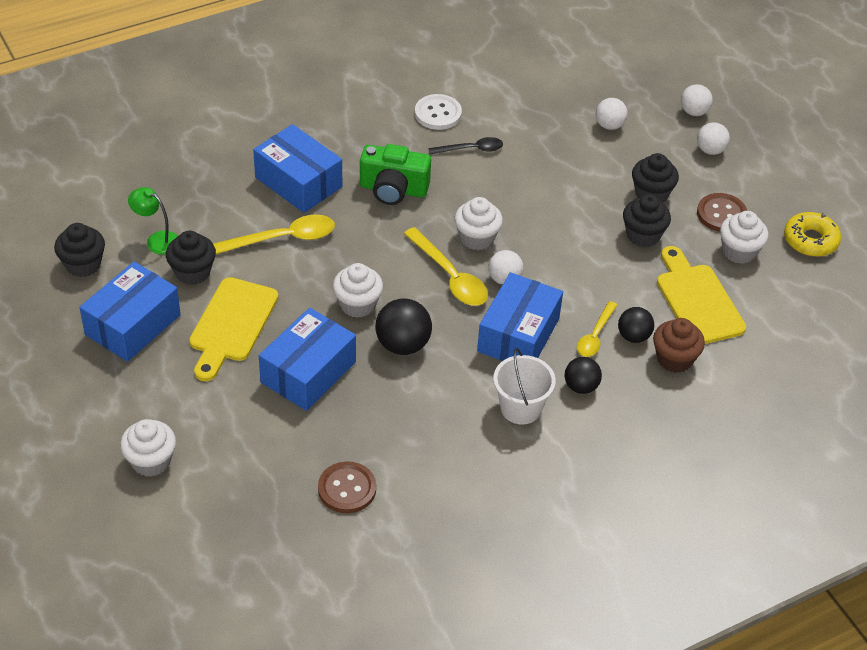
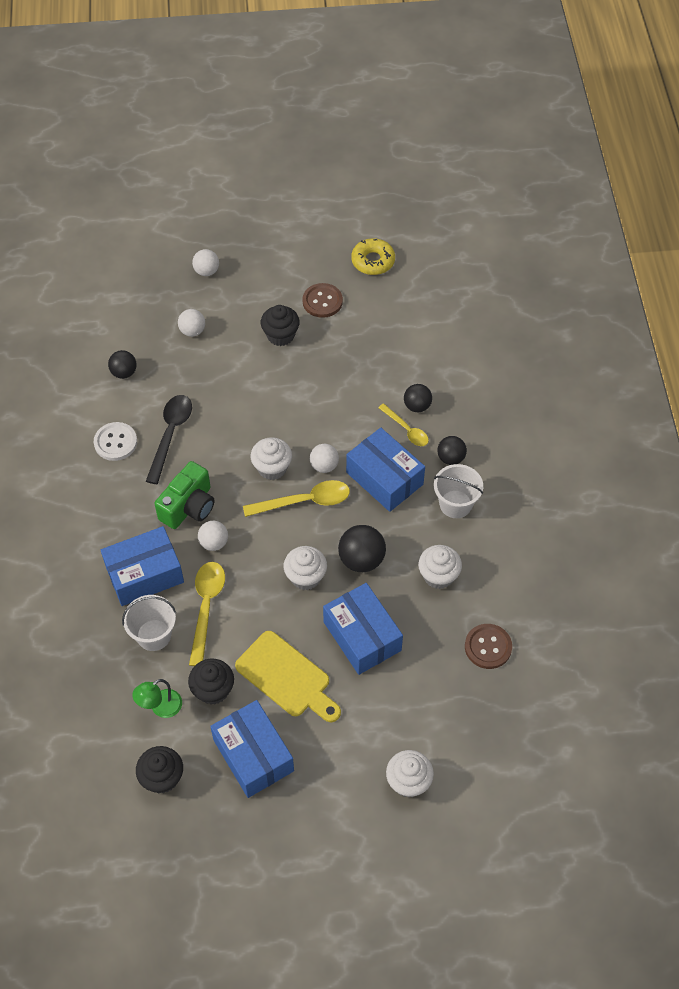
camera: 65 degrees left, 10 degrees up
black spoon [429,137,503,154] -> black spoon [146,395,192,484], size x1.57
black cupcake [623,194,671,247] -> none
brown cupcake [653,318,705,373] -> none
yellow cutting board [657,246,746,344] -> none
white ball [697,122,730,155] -> white ball moved to [198,521,228,551]
white cupcake [720,211,768,264] -> white cupcake moved to [418,545,462,589]
none -> black ball [108,350,136,379]
none -> white bucket [122,595,176,651]

